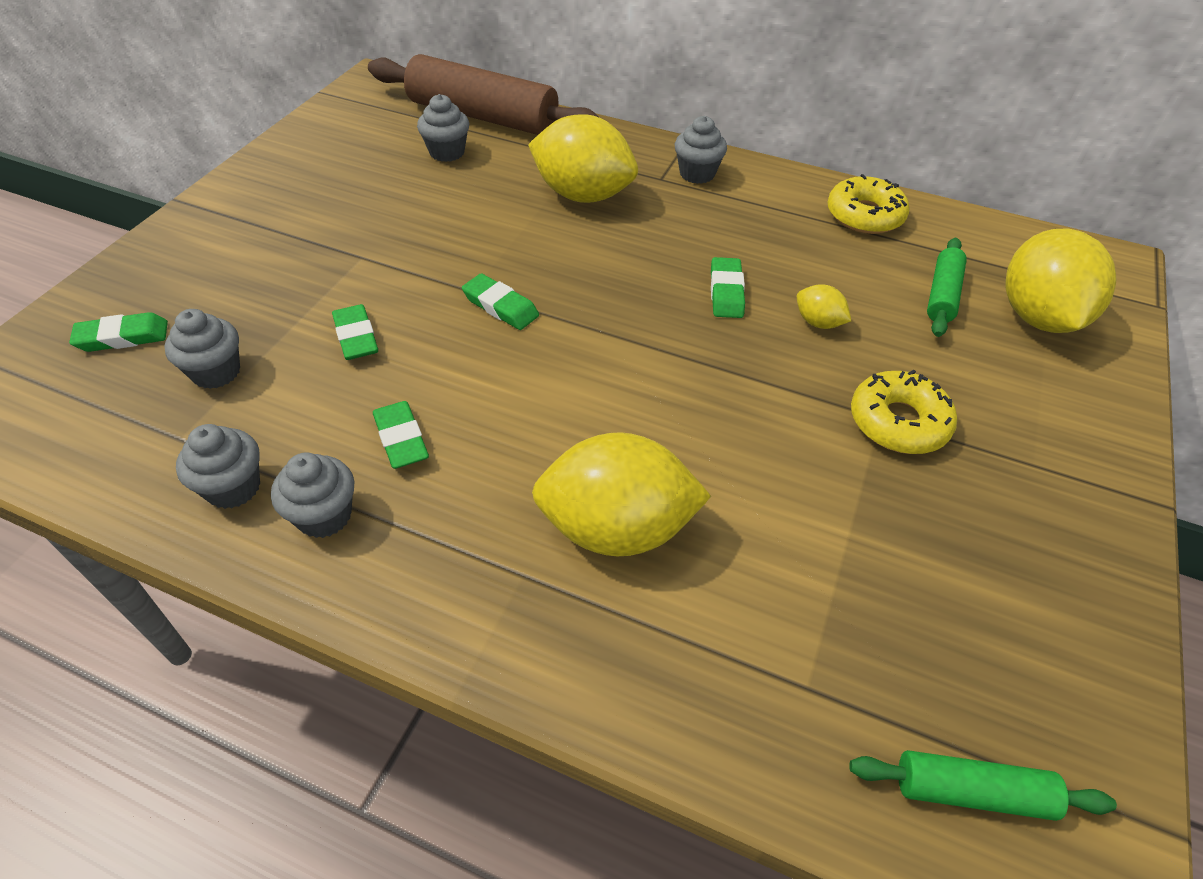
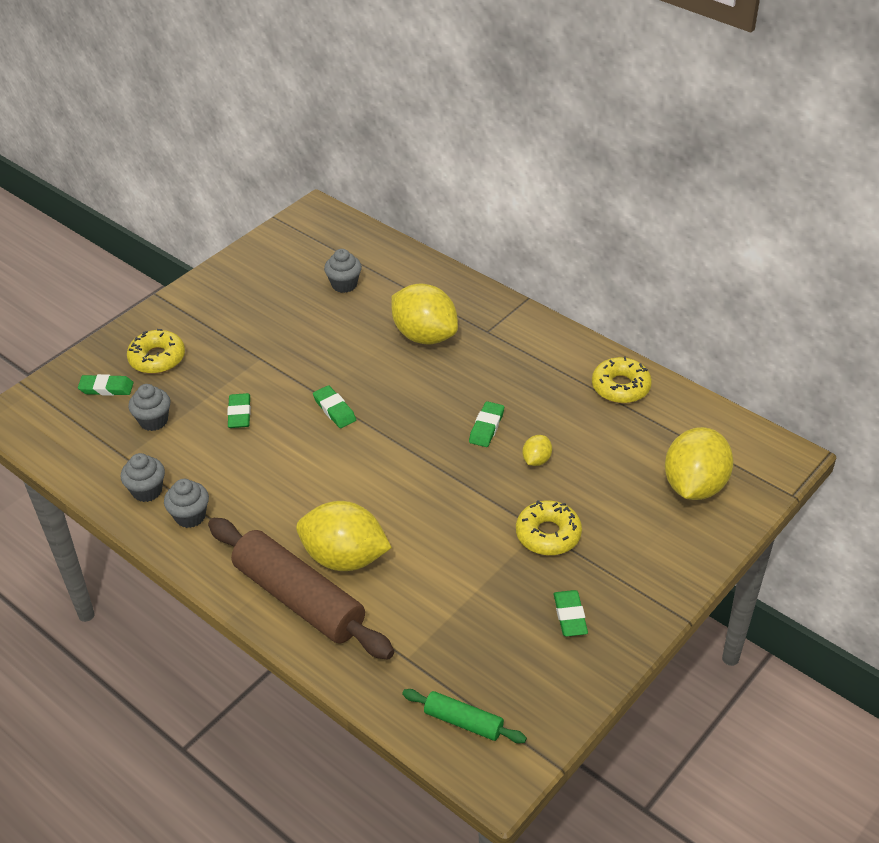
camera: 20 degrees right, 5 degrees down
brown rolling pin [368,54,600,135] -> brown rolling pin moved to [208,518,394,660]
green eraser [373,401,429,469] -> green eraser moved to [554,590,588,637]
grey cupcake [675,116,727,184] -> none
yellow lemon [797,284,851,329] -> yellow lemon turned 60 degrees clockwise [522,435,552,466]
green rolling pin [927,238,967,337] -> none
none -> yellow donut [127,329,185,374]

